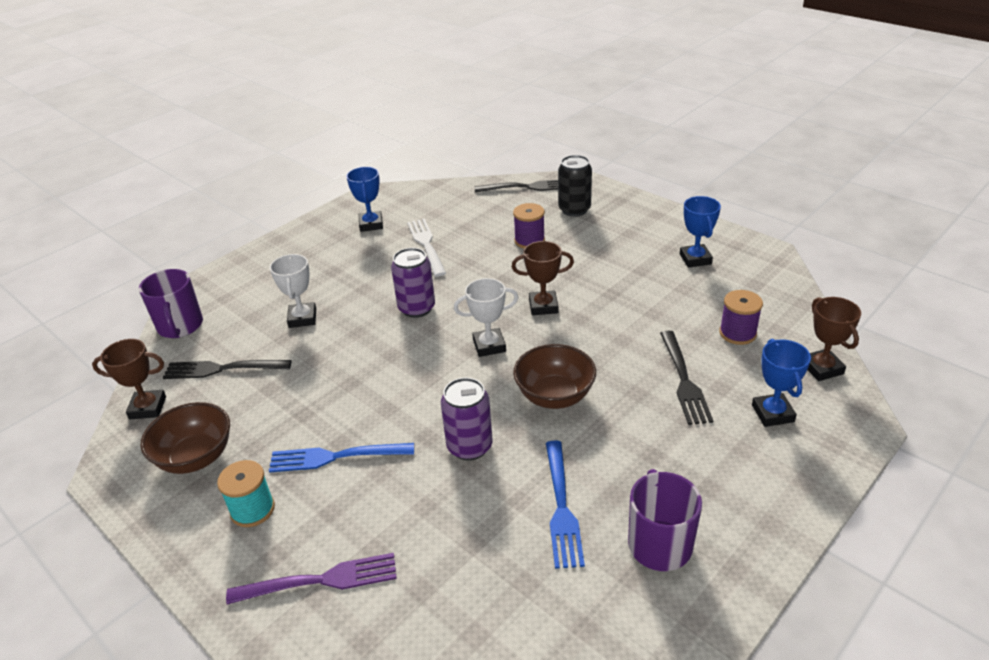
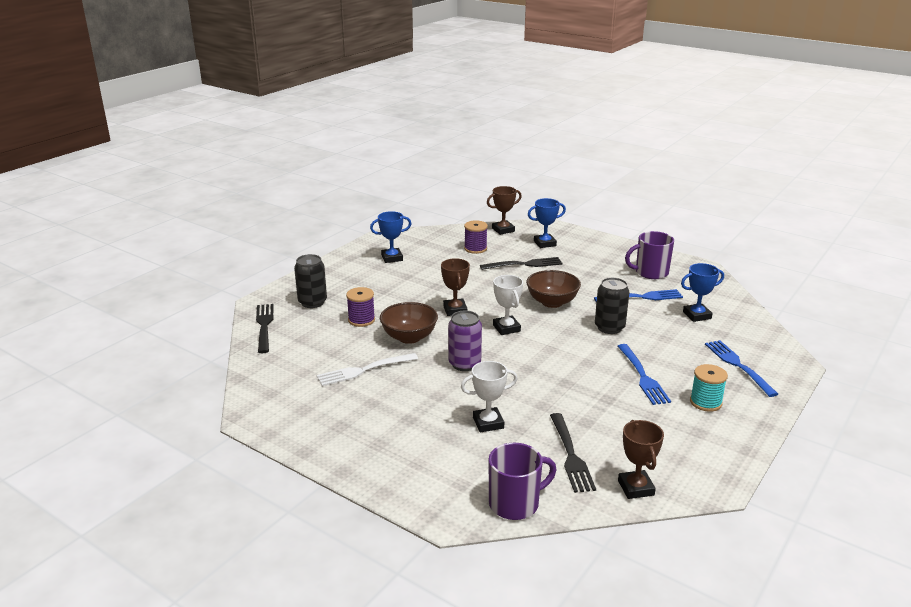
camera: 100 degrees left, 10 degrees down
brown bowl [140,402,230,474] -> brown bowl moved to [380,302,438,344]
purple fork [226,553,397,605] -> blue fork [705,340,778,397]
blue trophy [346,167,383,232] -> blue trophy moved to [681,263,724,322]
purple can [441,377,492,461] -> black can [595,277,629,334]

